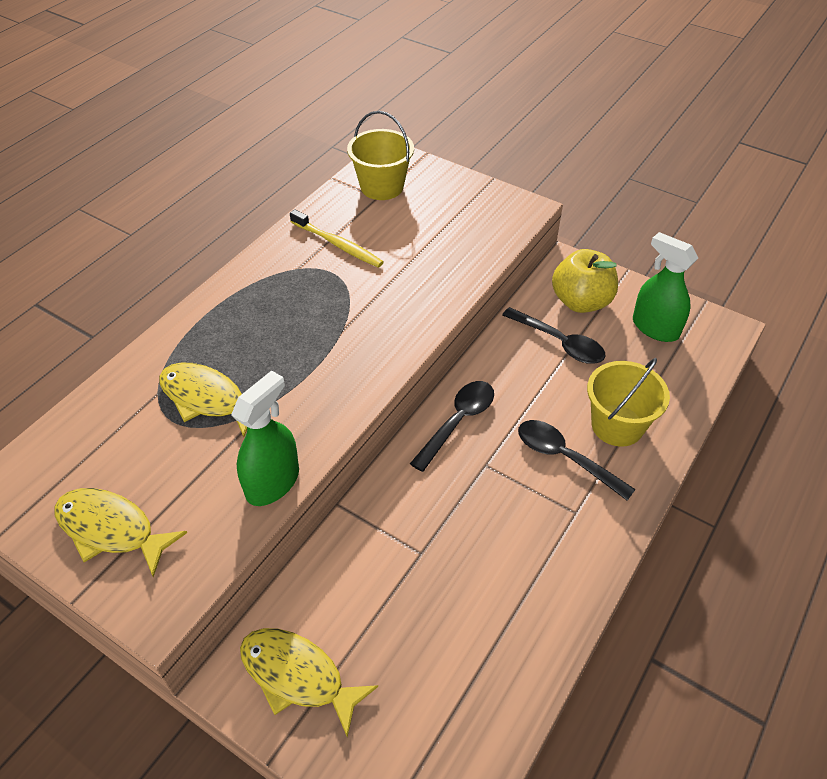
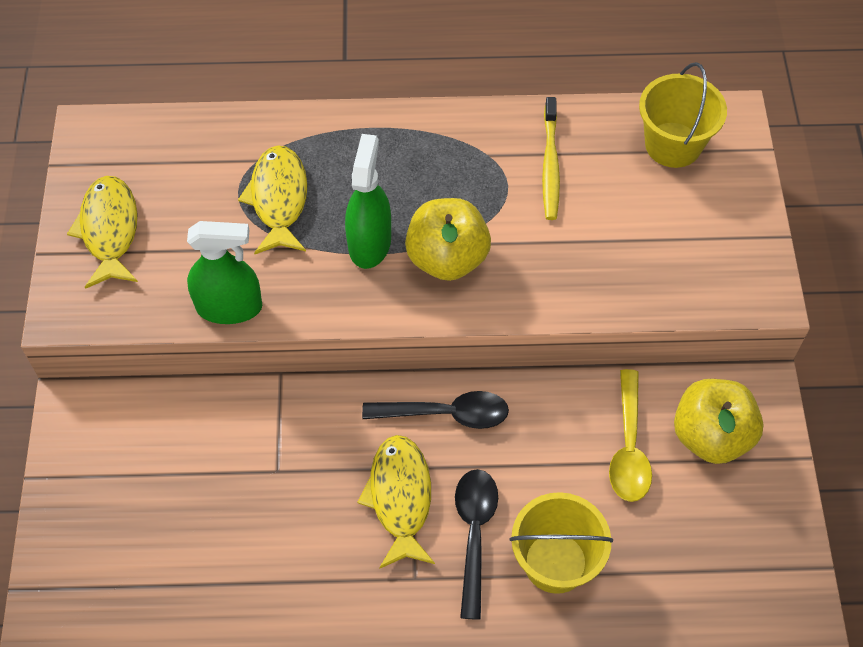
camera: 55 degrees right, 10 degrees up
yellow fish [240,628,378,737] -> yellow fish moved to [357,435,435,569]
black spoon [502,307,605,364] -> yellow spoon [609,369,652,502]
green spray bottle [633,232,698,342] -> green spray bottle moved to [345,134,391,269]
none -> yellow apple [405,198,491,281]

